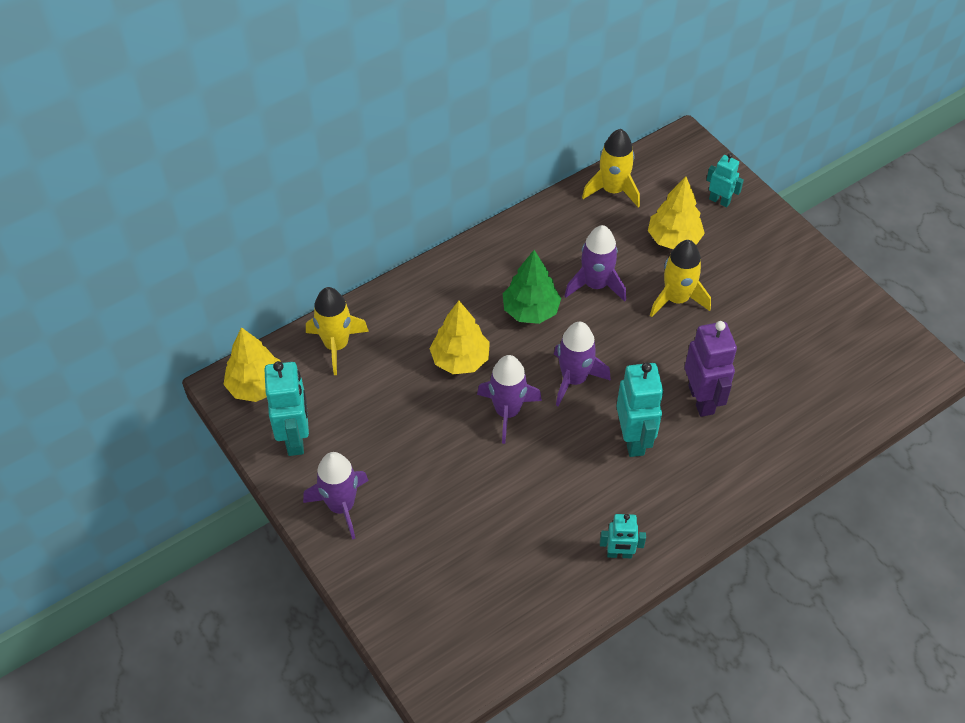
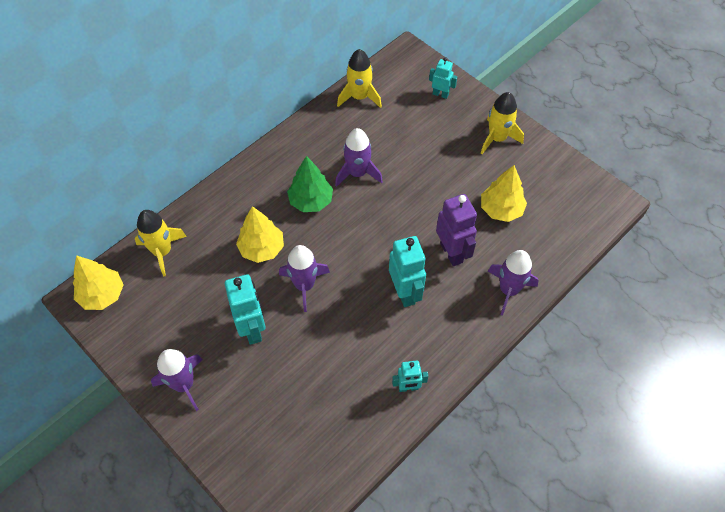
camera: 10 degrees left, 5 degrees up
turquoise robot [264,361,309,456] -> turquoise robot moved to [225,274,266,345]
purple rocket [554,322,611,407] -> purple rocket moved to [487,250,539,316]
yellow tree [648,177,705,249] -> yellow tree moved to [481,165,527,222]
yellow rocket [650,240,711,317] -> yellow rocket moved to [481,92,524,154]

